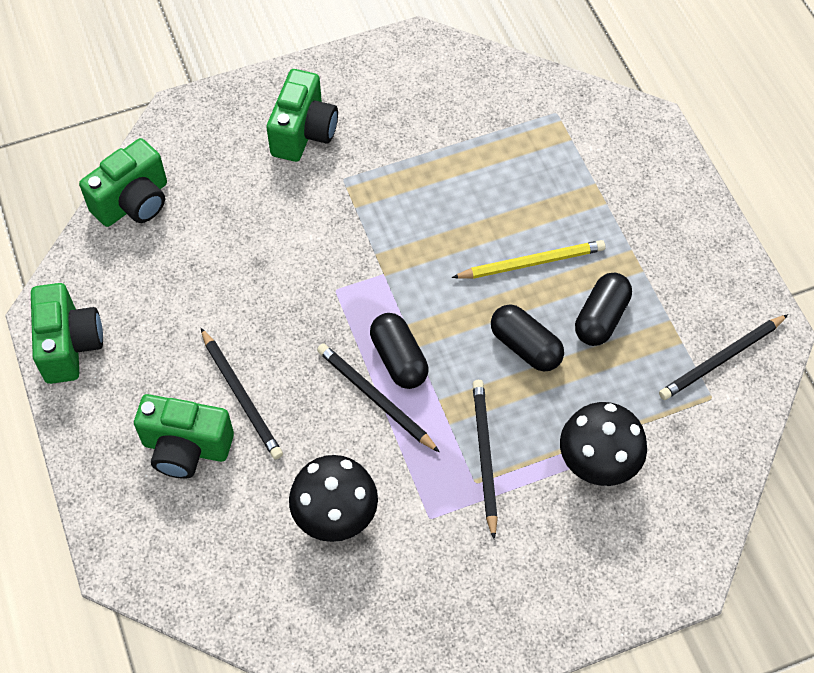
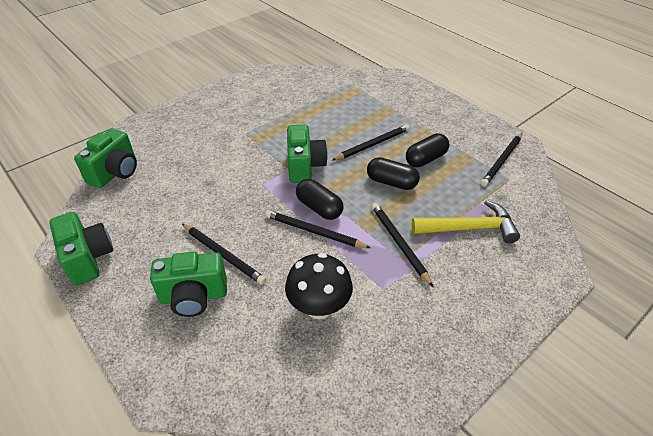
camera: 20 degrees left, 15 degrees down
green camera [267,69,338,162] -> green camera moved to [287,125,328,183]
yellow pencil [452,240,606,279] -> black pencil [332,124,410,160]
black mushroom [560,402,647,486] -> yellow hammer [412,200,520,243]
black capsule [575,273,632,346] -> black capsule turned 45 degrees clockwise [406,133,449,167]

